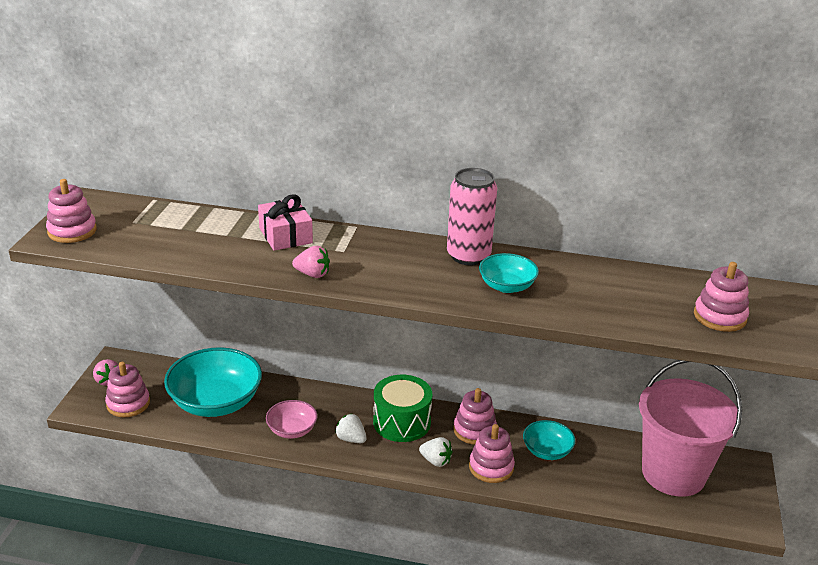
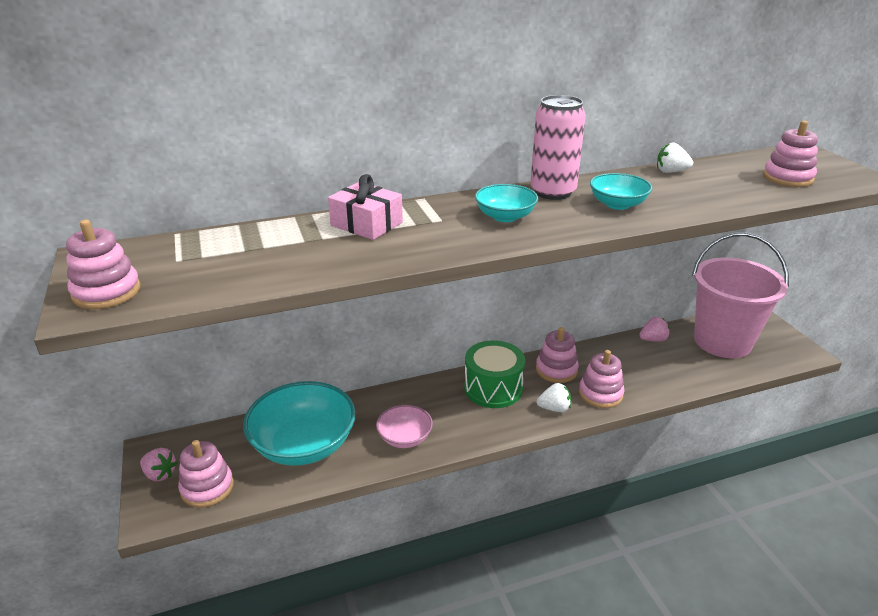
camera: 30 degrees left, 0 degrees up
pink strawberry [292,246,330,278] -> pink strawberry moved to [639,317,670,342]
white strawberry [335,413,367,443] -> white strawberry moved to [657,142,693,173]
turquoise bowl [523,420,576,460] -> turquoise bowl moved to [475,184,538,222]

